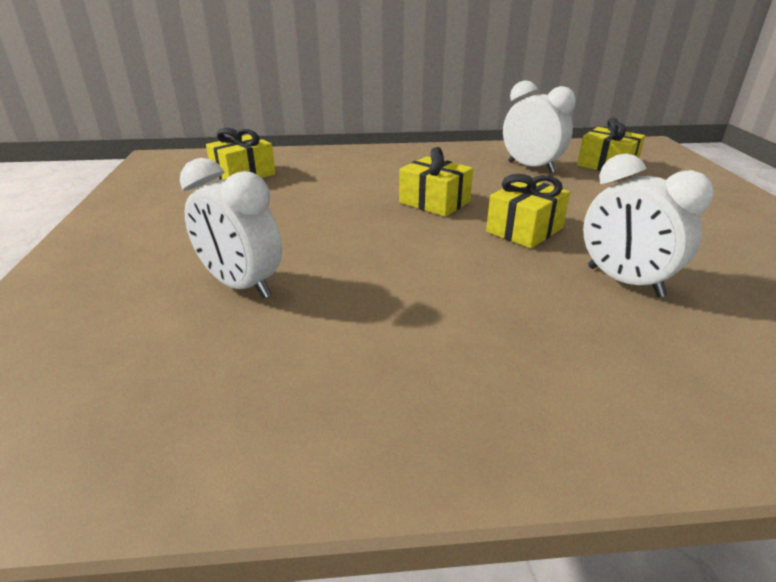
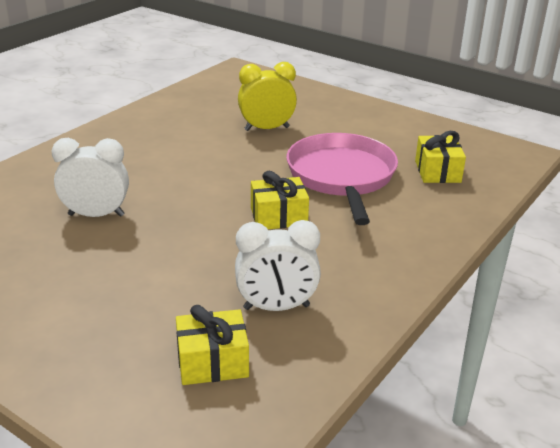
camera: 130 degrees right, 0 degrees up
white clock [180,158,282,298] -> yellow clock [238,62,297,131]
yellow gift [486,174,570,248] -> none
none -> pink pan [286,133,398,225]

